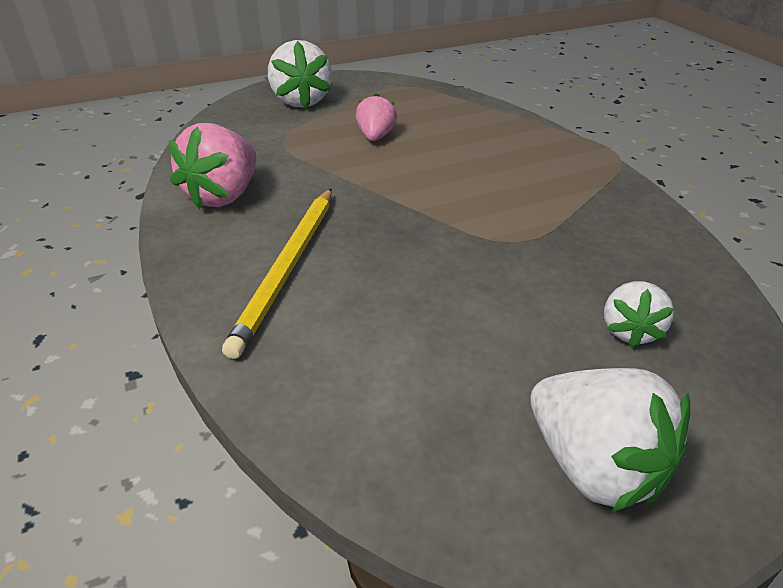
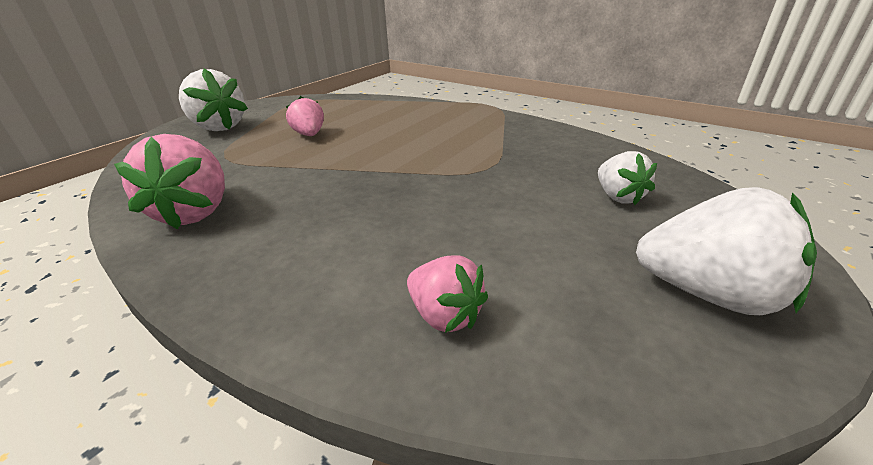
camera: 30 degrees left, 5 degrees down
yellow pencil [222,189,332,359] -> none
none -> pink strawberry [407,255,488,333]

